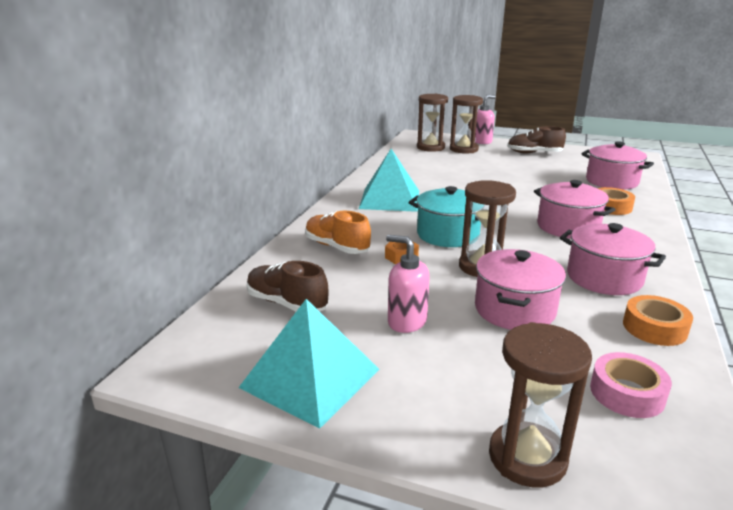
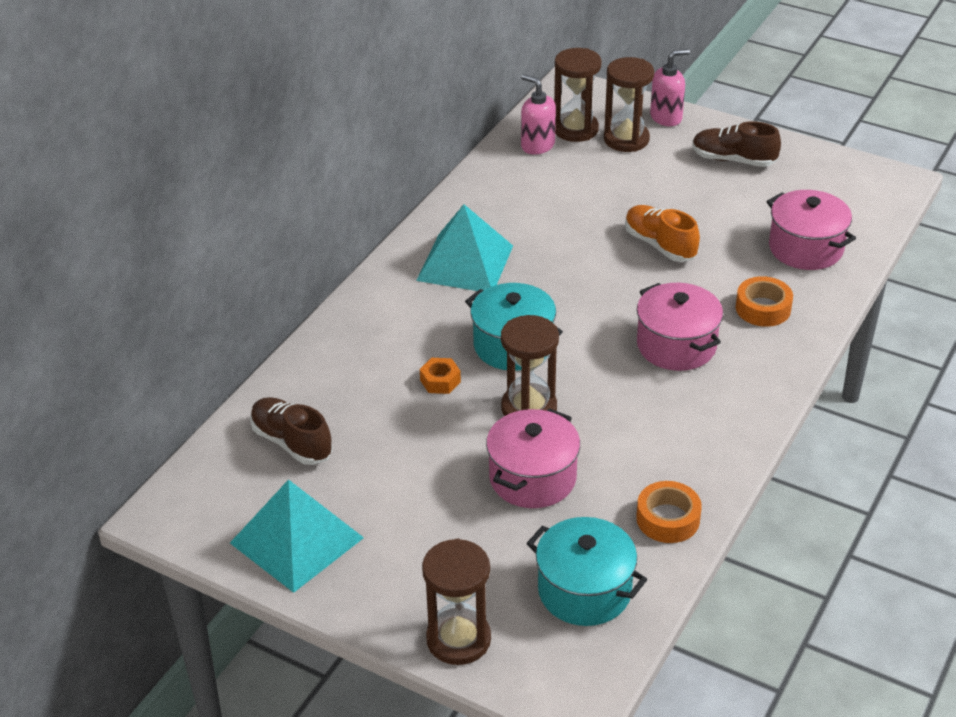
camera: 10 degrees right, 15 degrees up
orange shoe [305,211,371,254] -> orange shoe moved to [625,205,700,262]
pink soap dispenser [386,235,430,333] -> pink soap dispenser moved to [521,74,556,155]
pink pot [560,223,666,295] -> none
pink tape [590,352,672,418] -> turquoise pot [527,517,647,626]

